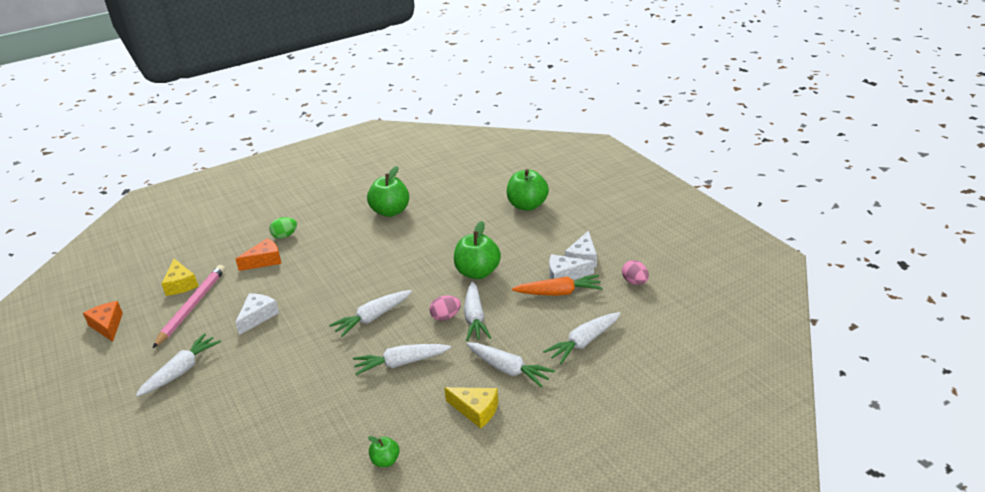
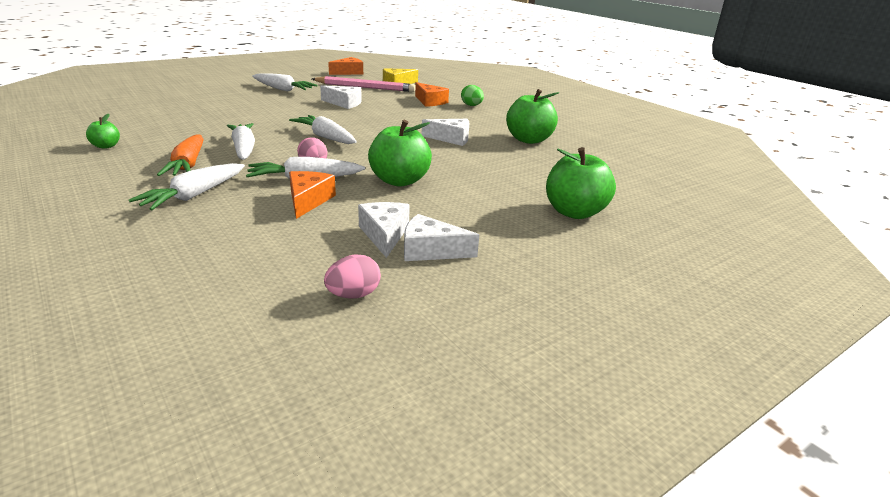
camera: 80 degrees right, 5 degrees down
yellow cheese [444,387,498,429] -> none
orange carrot [512,275,603,296] -> orange carrot moved to [157,135,204,176]
white carrot [543,312,621,364] -> none
none -> orange cheese [289,171,336,219]
none -> white cheese [422,119,469,146]

